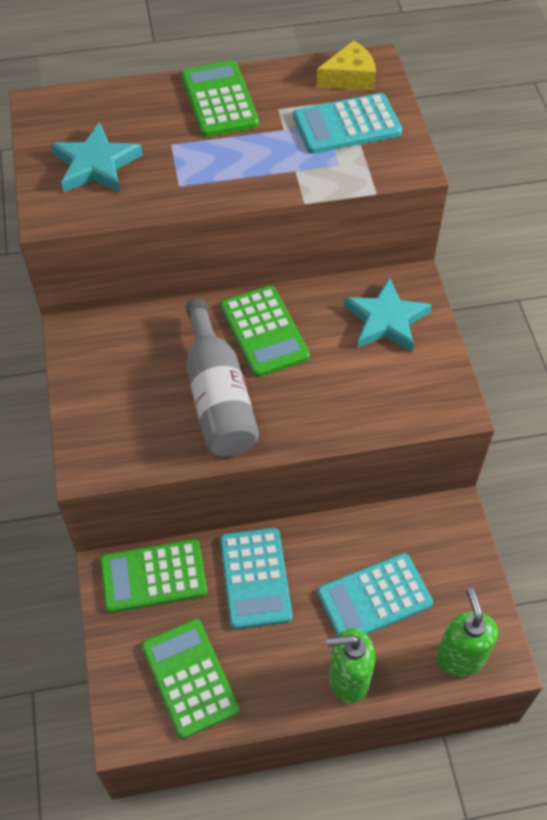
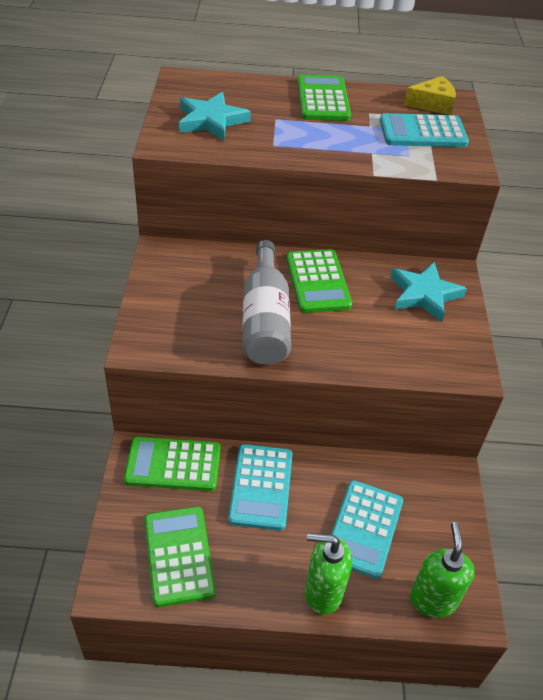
camera: 10 degrees right, 10 degrees down
turquoise calculator [317,553,433,637] -> turquoise calculator turned 60 degrees counterclockwise [331,480,403,579]

